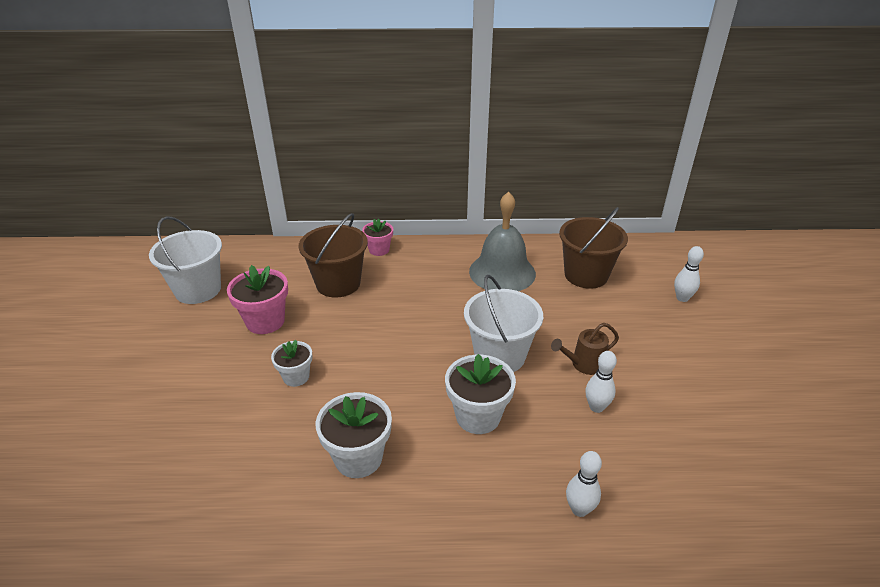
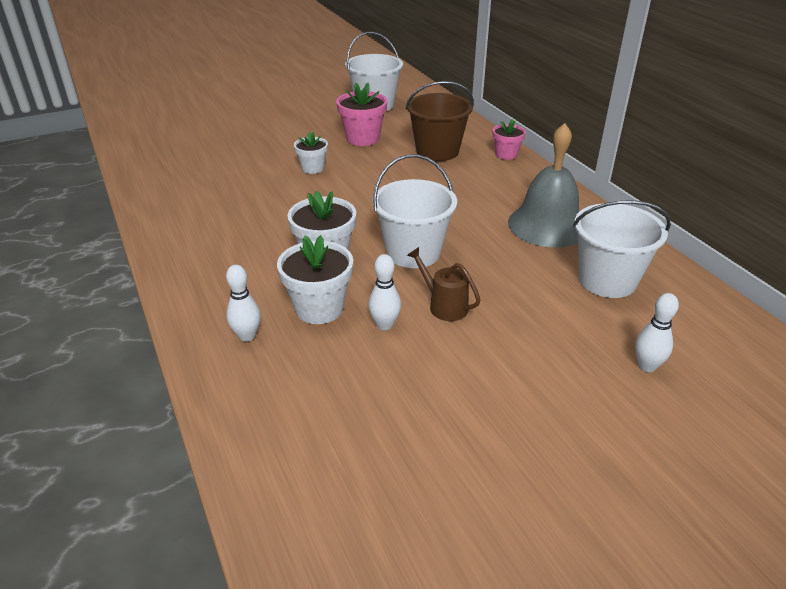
camera: 65 degrees right, 0 degrees up
white flower pot [316,392,392,478] -> white flower pot moved to [277,235,353,324]
brown bucket [559,207,628,289] -> white bucket [573,200,671,298]

